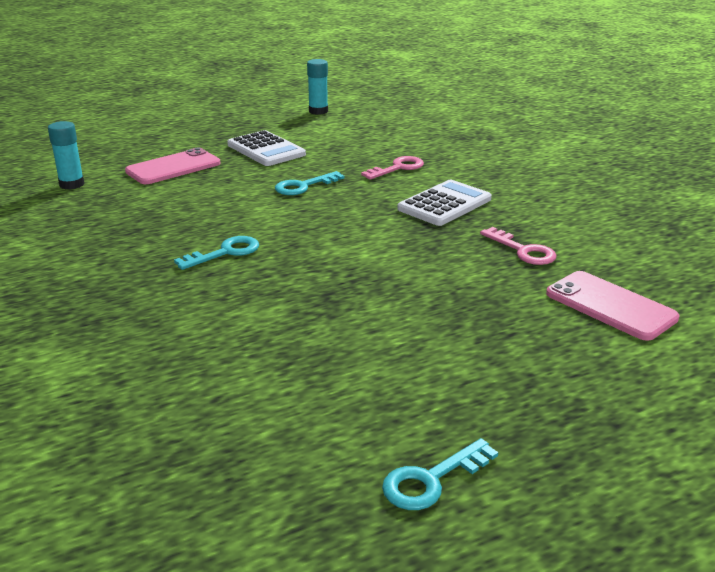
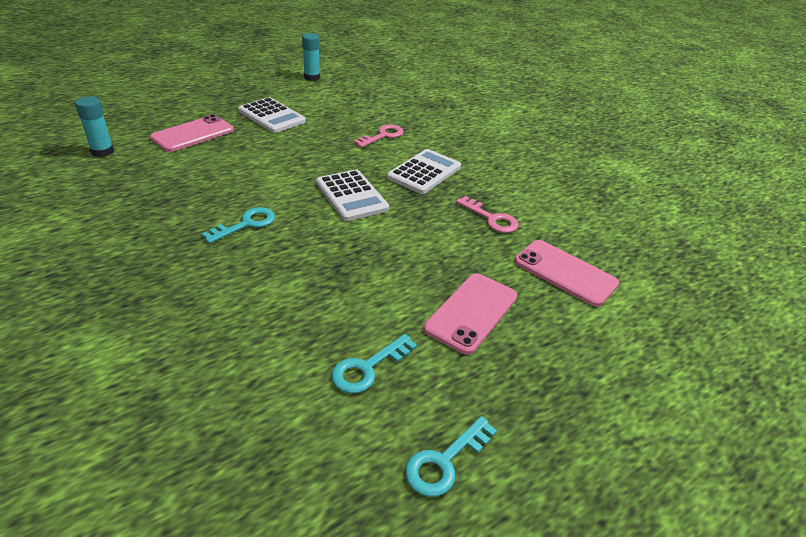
camera: 10 degrees left, 10 degrees up
turquoise key [275,171,345,195] -> turquoise key moved to [331,334,417,393]
none -> white calculator [316,170,389,221]
none -> pink phone [424,273,517,355]

